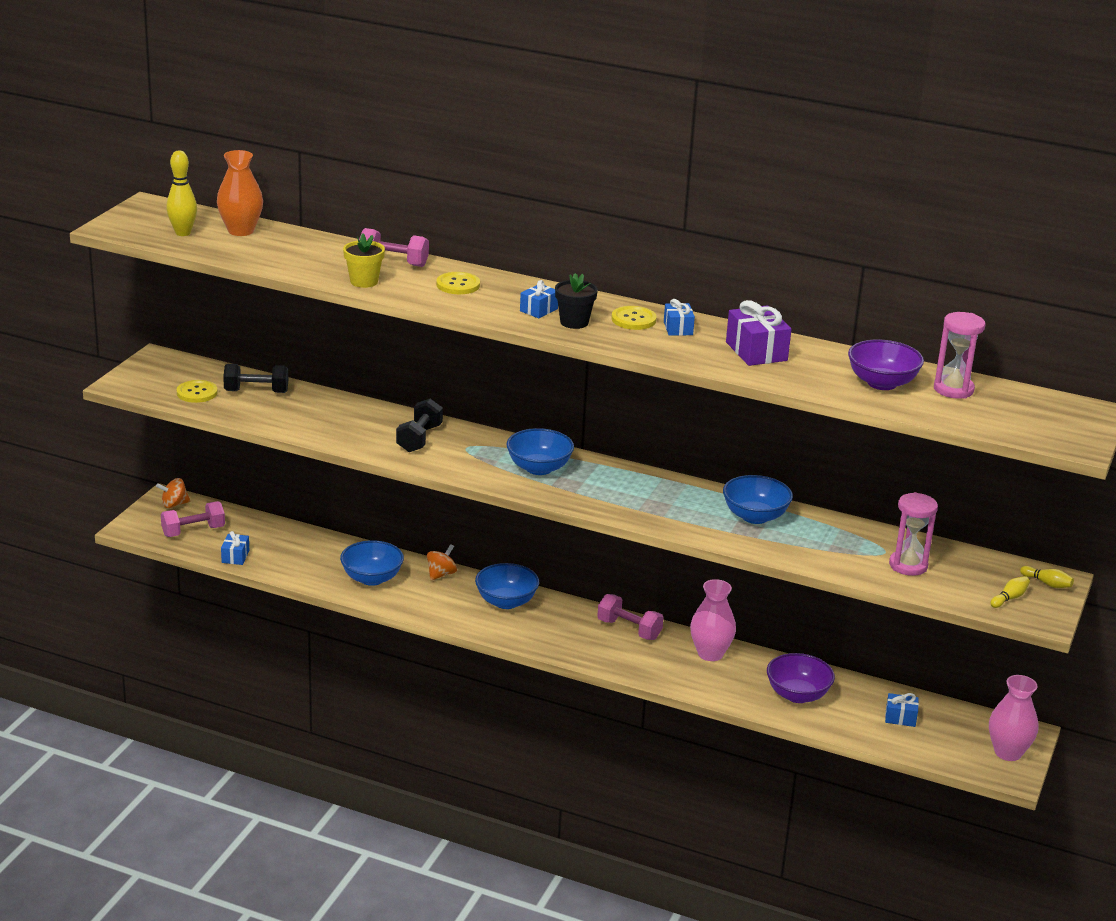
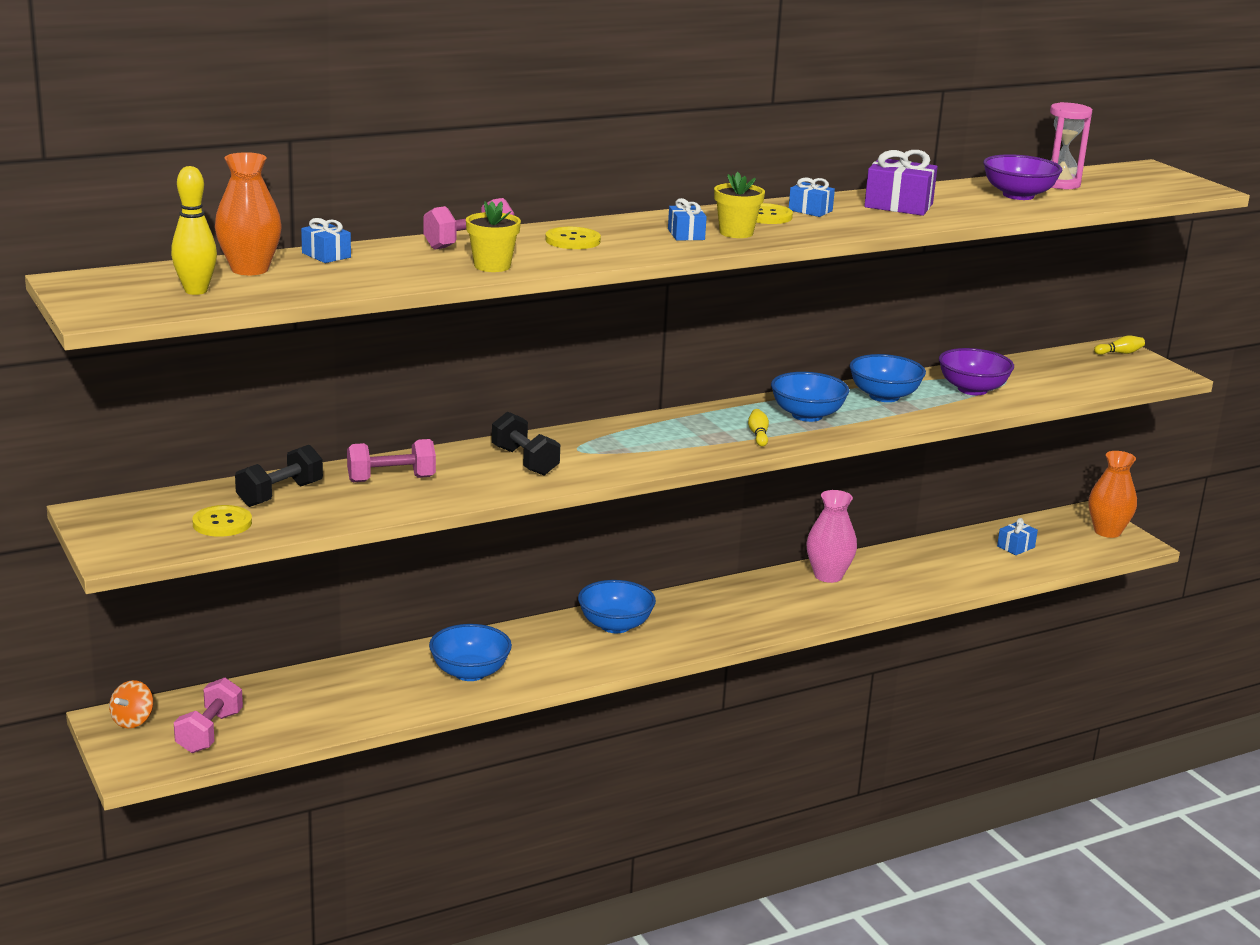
camera: 50 degrees left, 5 degrees down
blue gift [221,531,249,565] -> blue gift moved to [301,218,351,263]
orange spinning top [427,544,457,581] -> none
blue bowl [506,428,574,475] -> blue bowl moved to [771,372,849,422]
black flower pot [555,273,598,329] -> yellow flower pot [714,172,765,238]
pink dumbbell [597,594,664,640] -> pink dumbbell moved to [347,439,436,482]
purple bowl [767,653,835,703] -> purple bowl moved to [939,348,1014,395]
pink hourglass [889,492,938,576] -> none
pink vase [989,675,1038,761] -> orange vase [1089,451,1137,538]
yellow bowling pin [990,576,1030,608] -> yellow bowling pin moved to [748,409,769,447]

